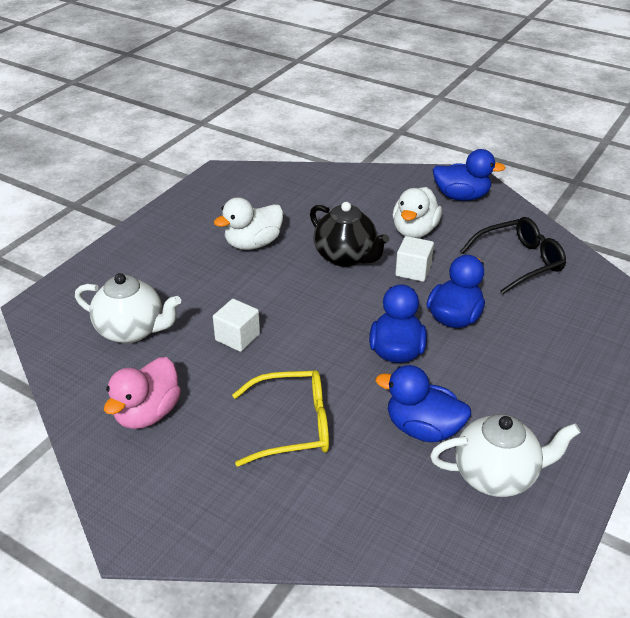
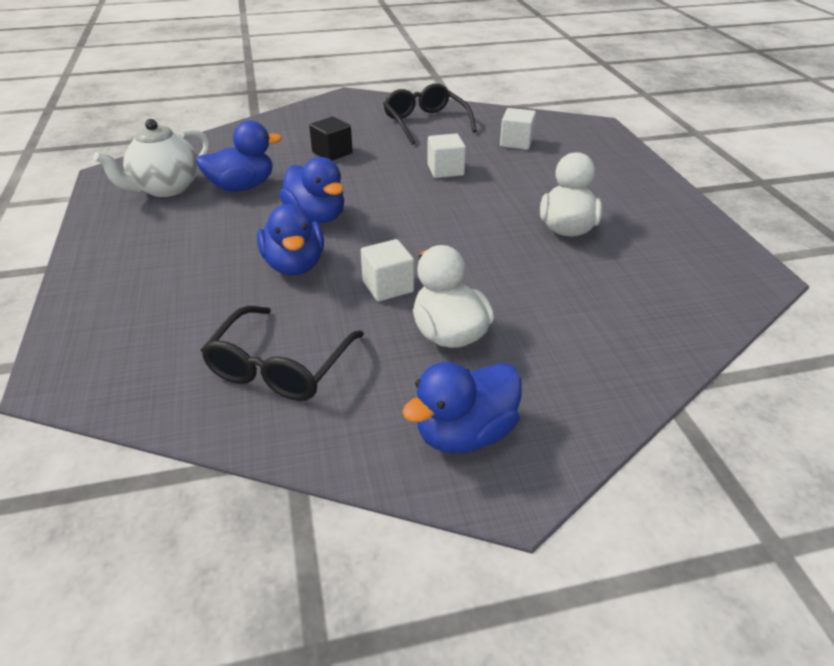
camera: 135 degrees right, 0 degrees up
white teapot [75,273,181,343] -> white cube [500,108,536,150]
pink duck [104,357,181,429] -> black glasses [383,83,477,145]
yellow glasses [232,370,329,467] -> black cube [309,117,353,161]
black teapot [310,202,389,267] -> none

